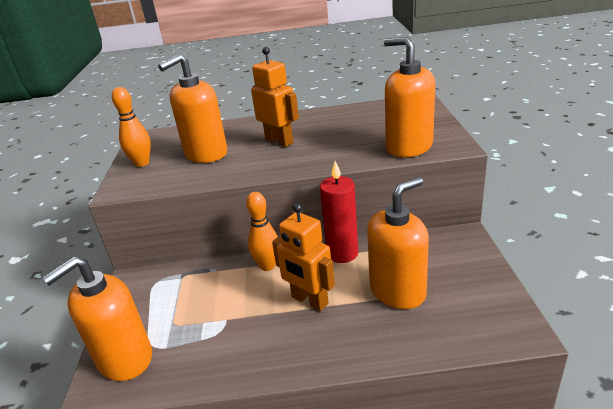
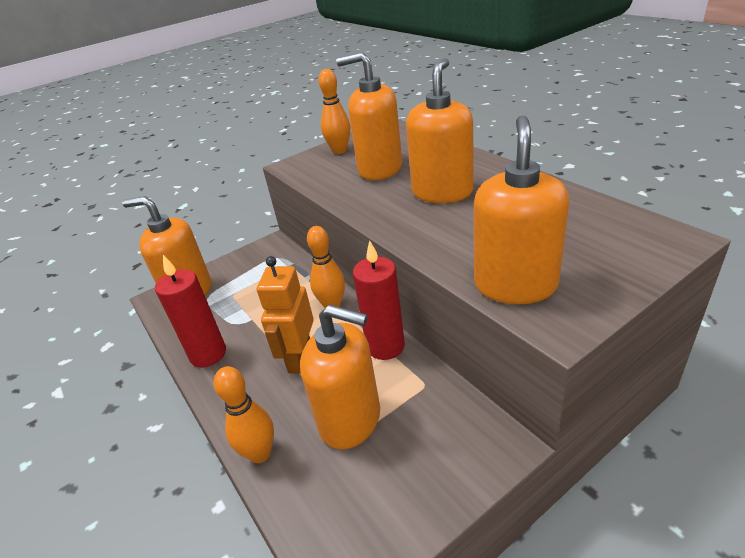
camera: 60 degrees right, 5 degrees up
orange robot [251,47,299,147] -> orange soap dispenser [406,58,474,203]
none -> red candle [155,255,226,367]
none -> orange bowling pin [214,366,274,463]

